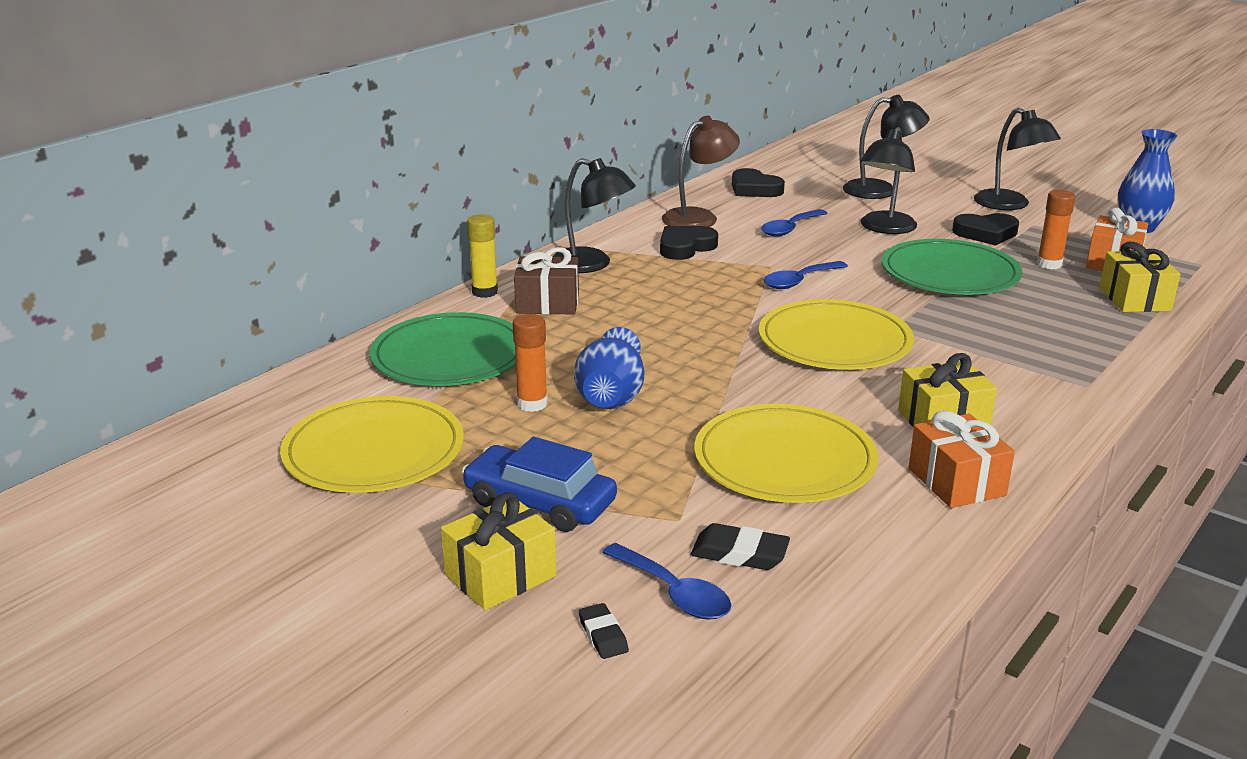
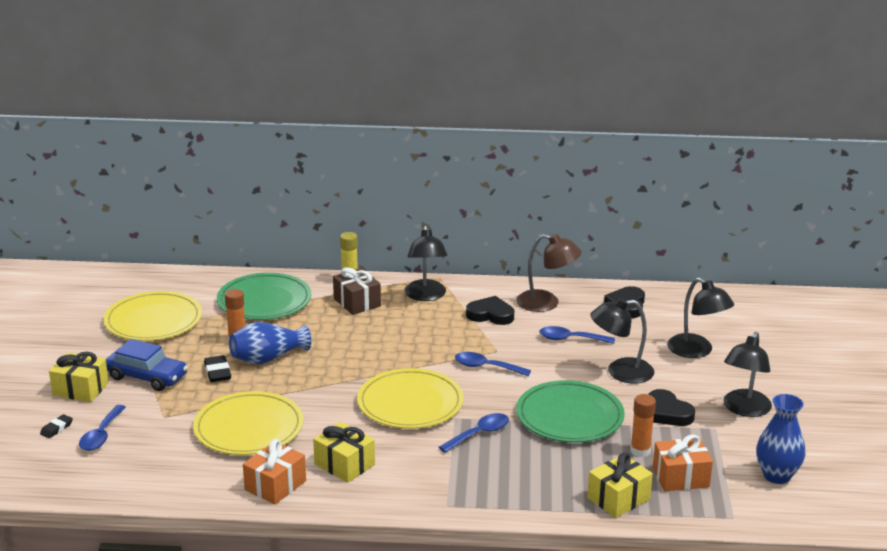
camera: 55 degrees right, 0 degrees up
blue car [462,437,617,532] -> blue car turned 120 degrees clockwise [106,339,188,391]
black eraser [691,523,790,570] -> black eraser moved to [204,355,231,382]
none -> blue spoon [439,413,509,453]

